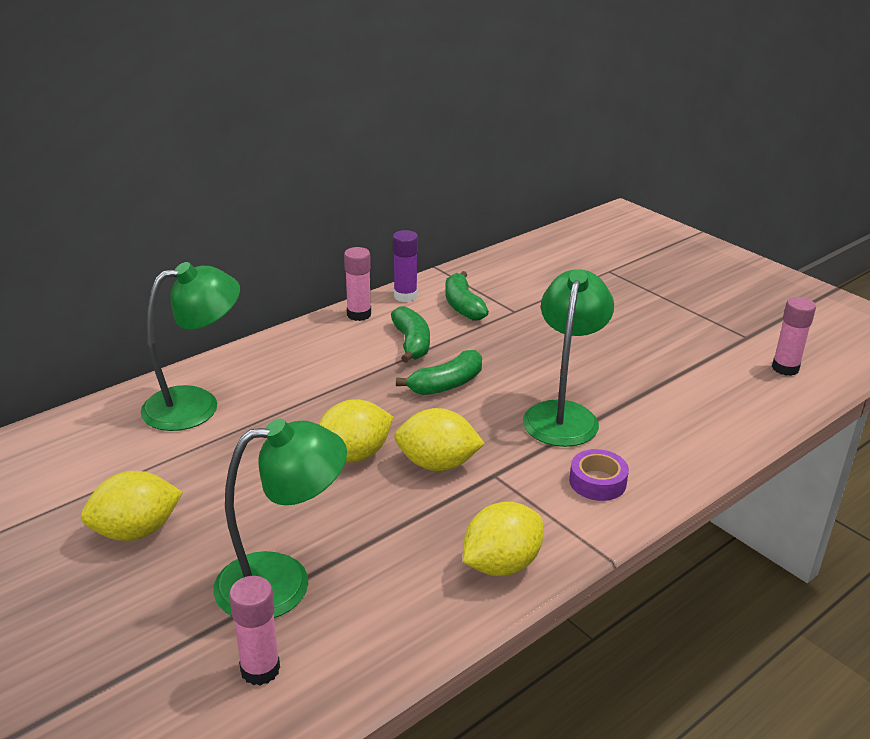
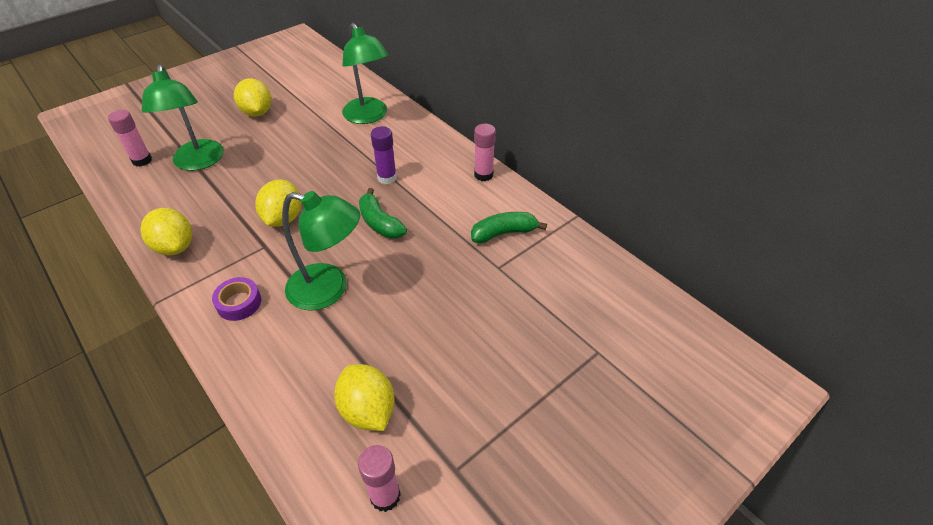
camera: 90 degrees right, 15 degrees up
yellow lemon [319,399,393,463] -> yellow lemon moved to [334,364,395,431]
green banana [391,306,430,363] -> none
purple glue stick [393,230,418,302] -> purple glue stick moved to [371,126,397,184]

